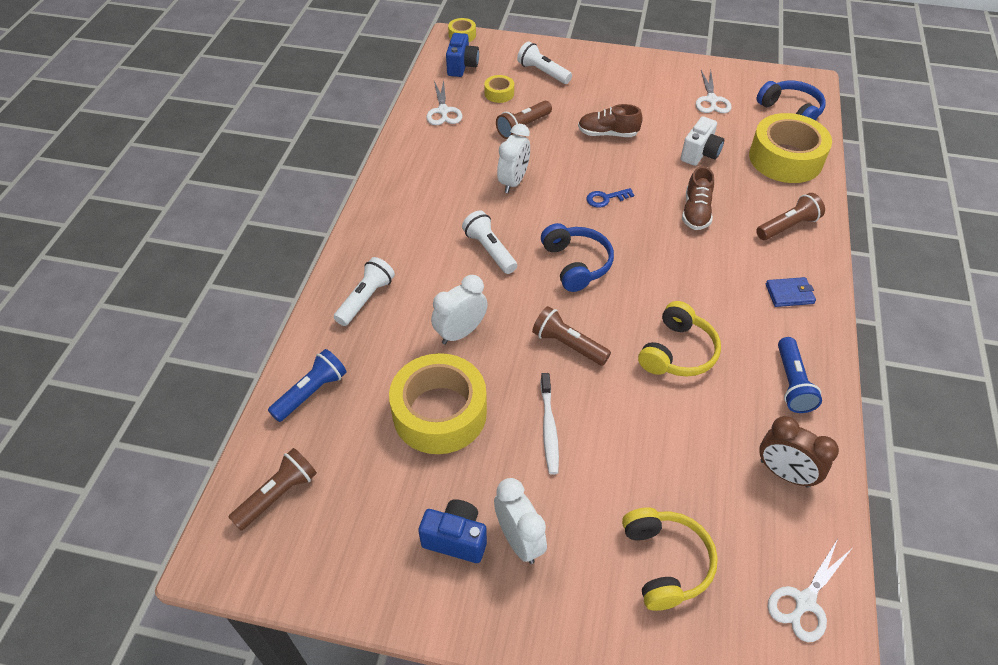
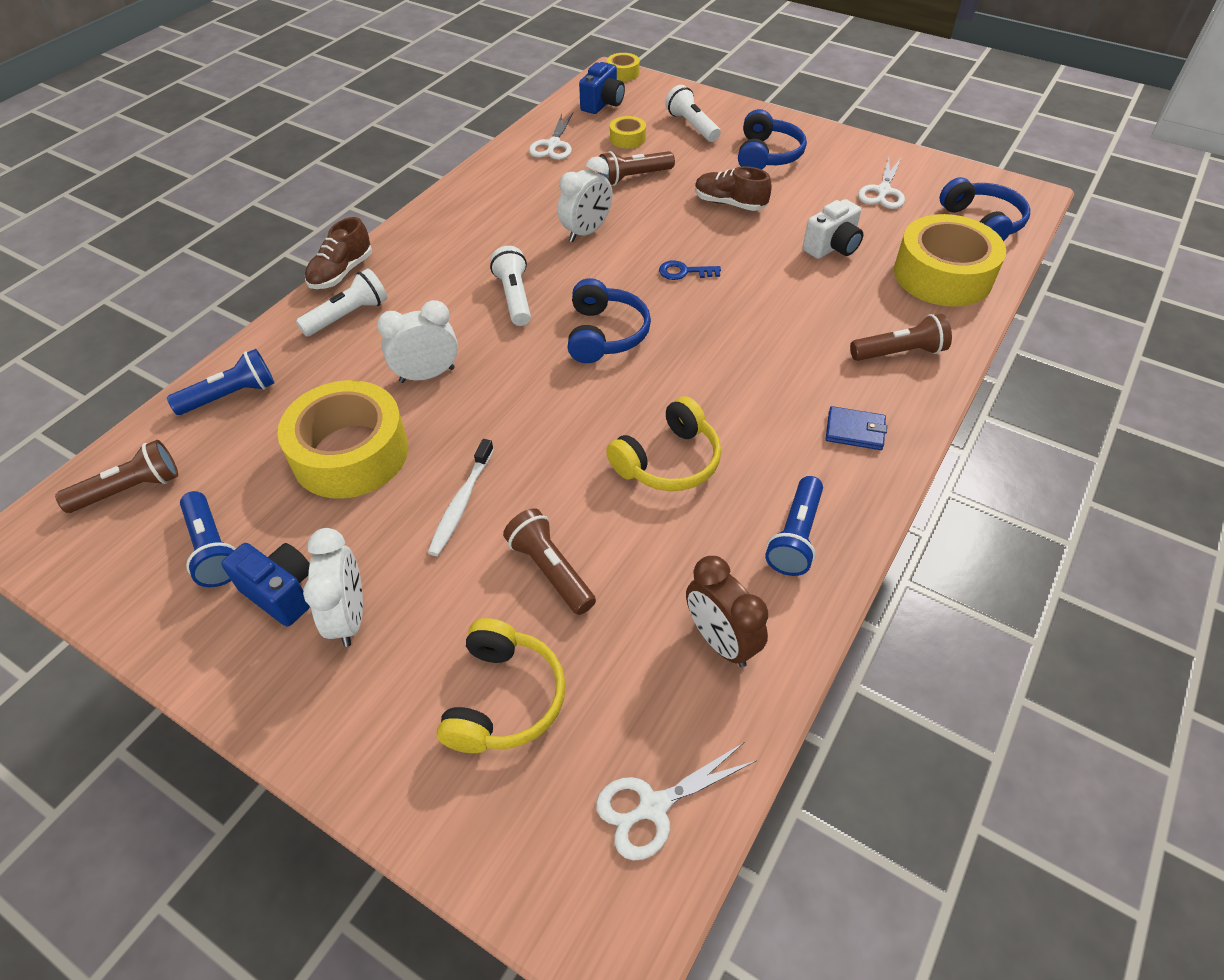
camera: 20 degrees right, 0 degrees up
brown flashlight [532,306,611,366] -> brown flashlight moved to [503,508,596,615]
brown shoe [682,166,714,230] -> brown shoe moved to [305,217,372,289]
none -> blue flashlight [180,491,236,587]
none -> blue headphones [738,109,807,170]

